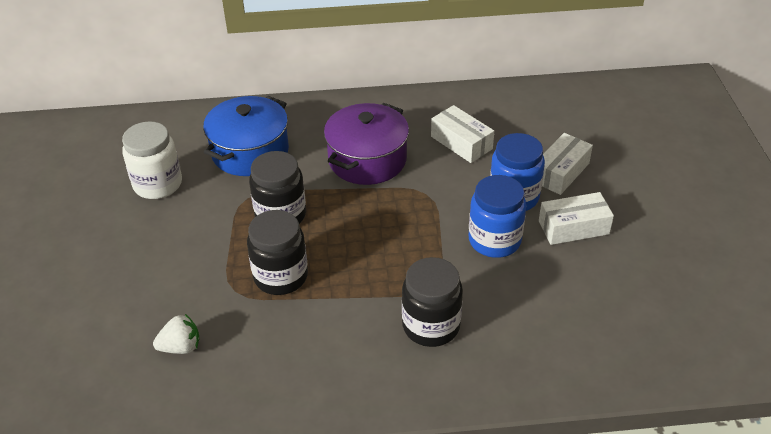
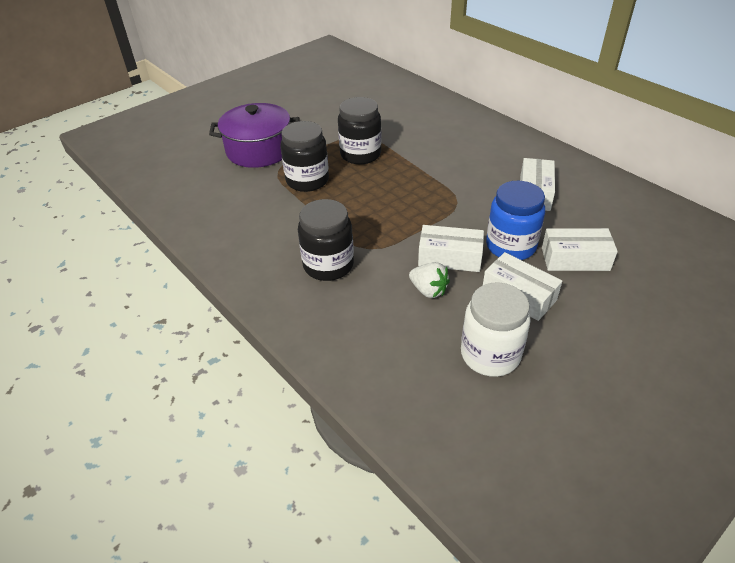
camera: 55 degrees right, 0 degrees up
white jar [122,121,182,199] -> white jar moved to [461,283,531,377]
white strawberry [153,314,199,354] -> white strawberry moved to [409,262,450,298]
blue pot [203,96,289,176] -> none
purple pot [324,103,409,185] -> purple pot moved to [209,103,300,168]
blue jar [469,175,526,258] -> white box [418,225,484,272]

